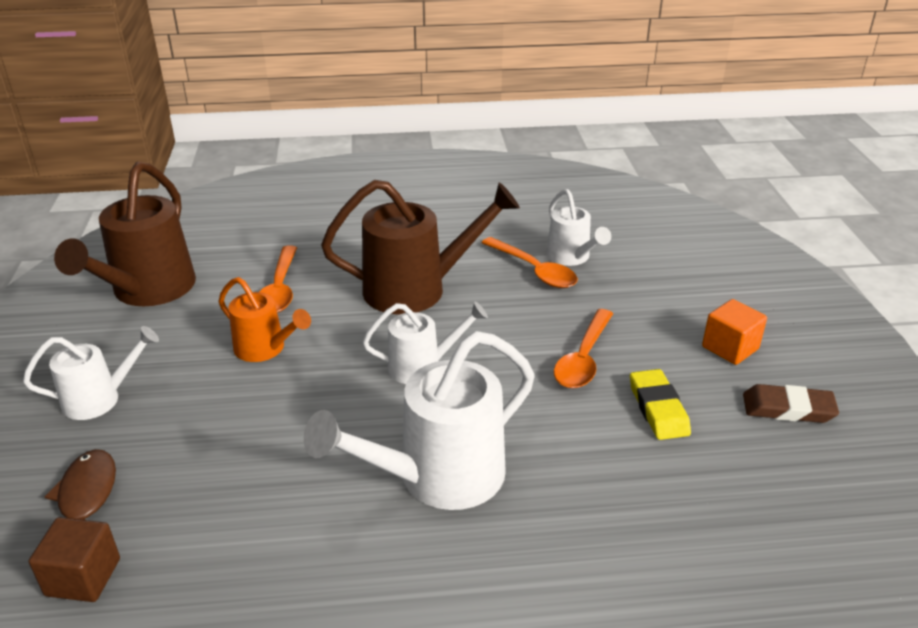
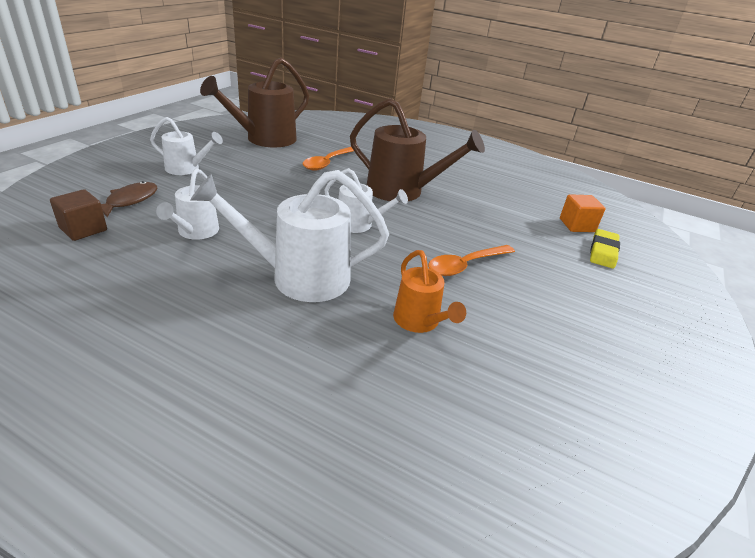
camera: 30 degrees right, 0 degrees up
orange watering can [218,277,311,362] -> orange watering can moved to [393,250,466,333]
orange spoon [481,237,578,288] -> none
white watering can [546,189,611,266] -> white watering can moved to [156,168,219,240]
yellow eraser [630,369,691,440] -> yellow eraser moved to [590,229,620,269]
orange cube [702,299,767,365] -> orange cube moved to [560,194,605,232]
brown eraser [743,384,839,423] -> none

